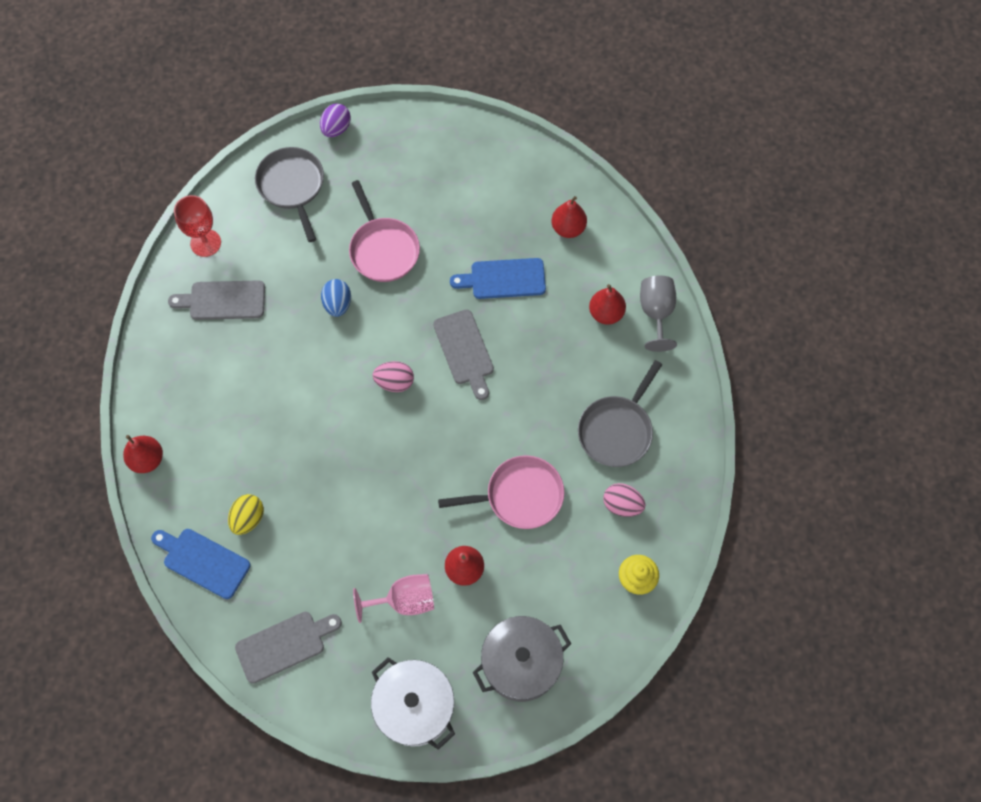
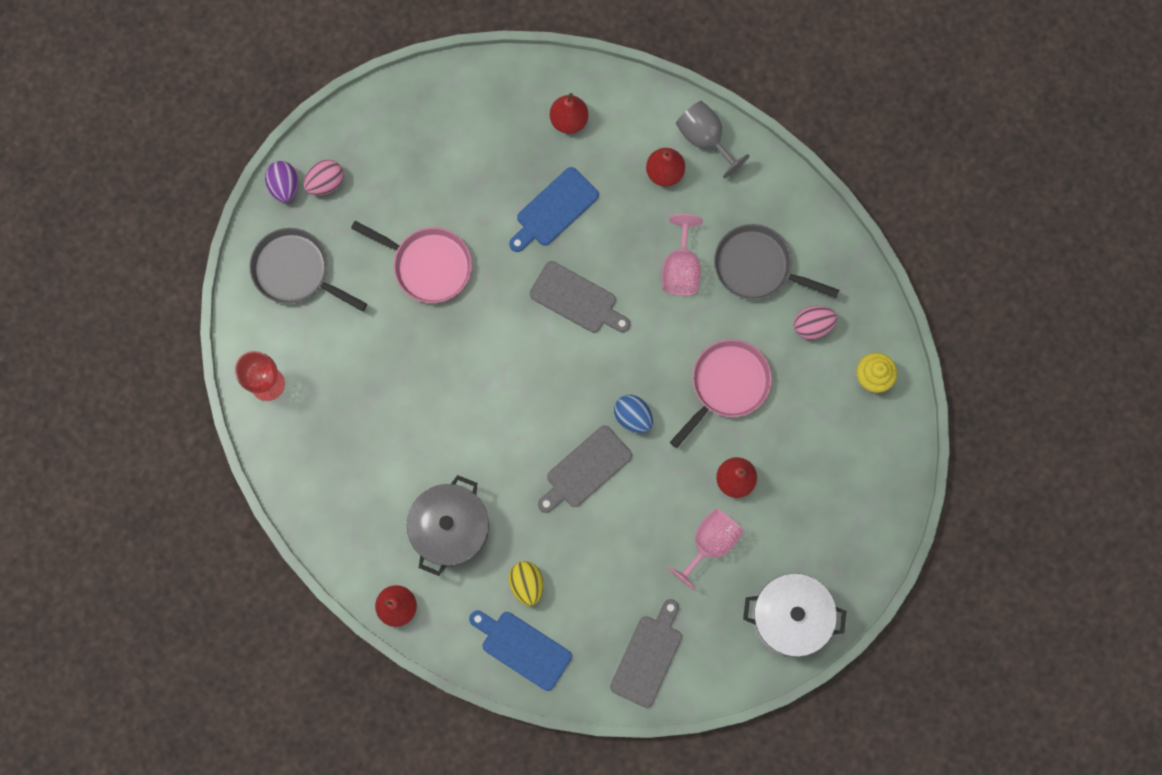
camera: 40 degrees left, 10 degrees up
blue cutting board [151,529,250,599] -> blue cutting board turned 45 degrees clockwise [469,611,572,691]
grey cutting board [168,280,265,320] -> grey cutting board moved to [538,425,632,513]
blue egg [321,279,351,317] -> blue egg moved to [614,395,653,433]
pink egg [372,361,414,392] -> pink egg moved to [303,160,344,195]
grey pot [472,616,571,702] -> grey pot moved to [407,475,489,576]
grey pan [578,360,662,467] -> grey pan turned 120 degrees clockwise [714,224,839,300]
none -> pink goblet [662,214,703,296]

